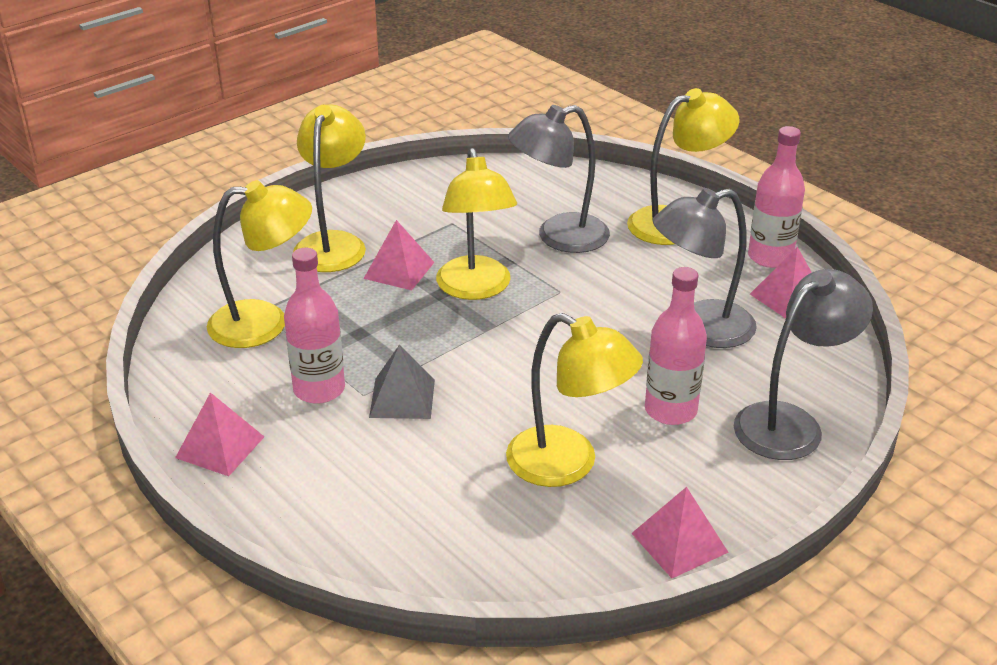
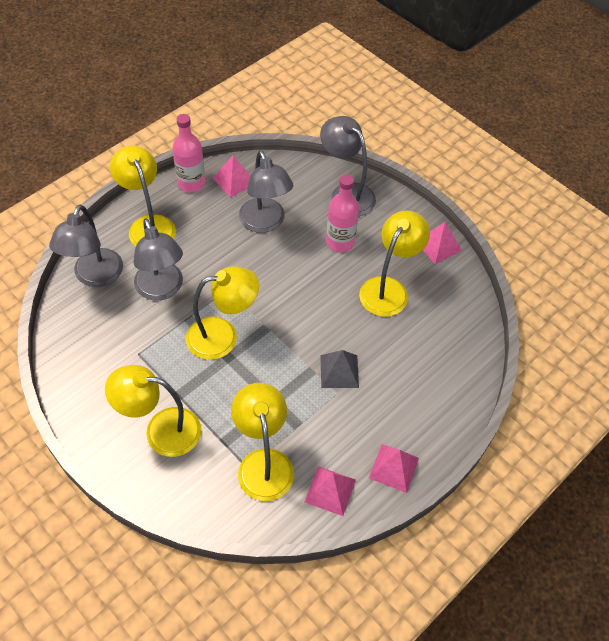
camera: 95 degrees left, 20 degrees up
pink bottle [284,248,345,404] -> none
pink pyramid [363,220,434,290] -> pink pyramid moved to [305,466,356,516]
none -> grey lamp [49,204,123,287]

